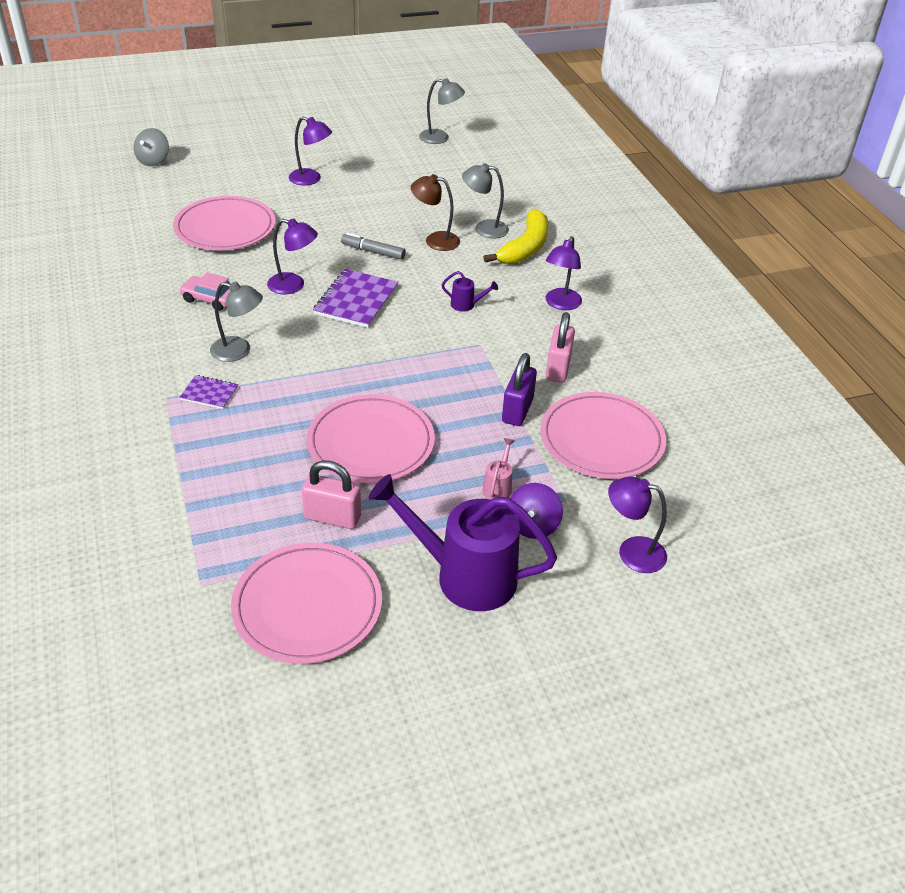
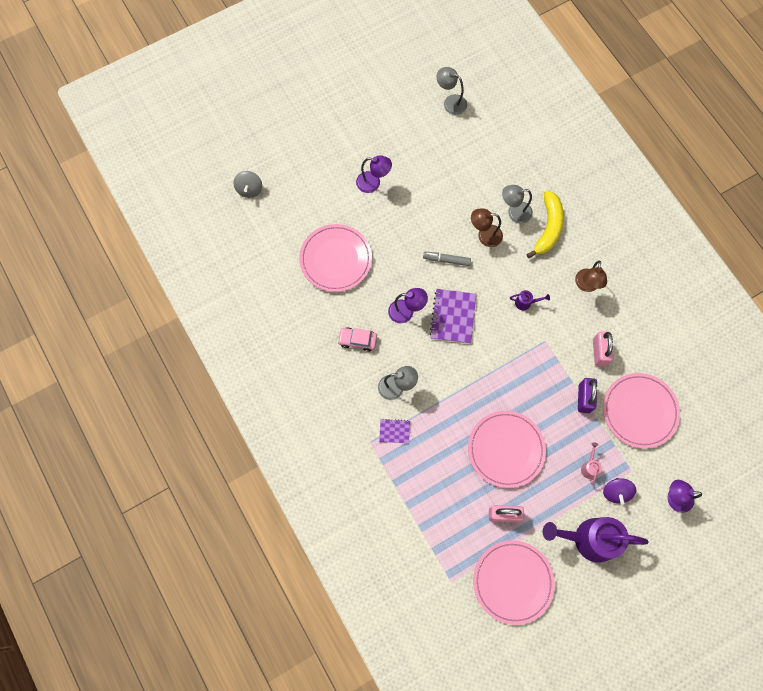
camera: 10 degrees left, 30 degrees up
grey lamp [419,78,465,144] -> grey lamp turned 150 degrees counterclockwise [437,67,467,115]
purple lamp [546,236,582,310] -> brown lamp [575,261,607,292]

